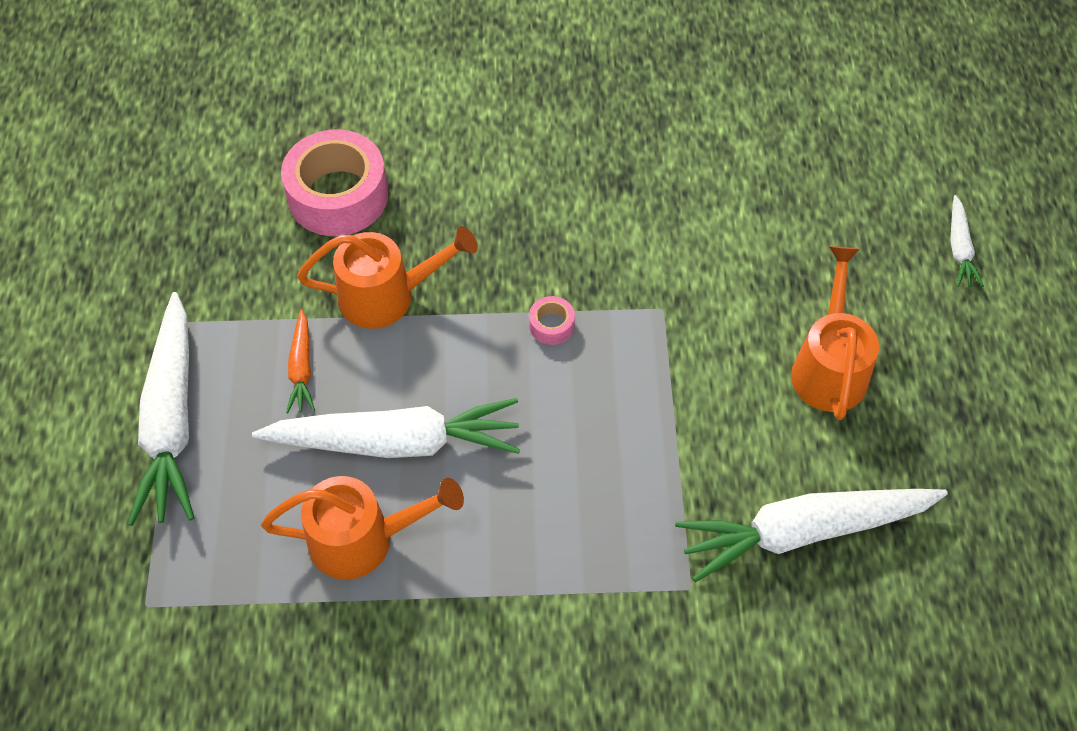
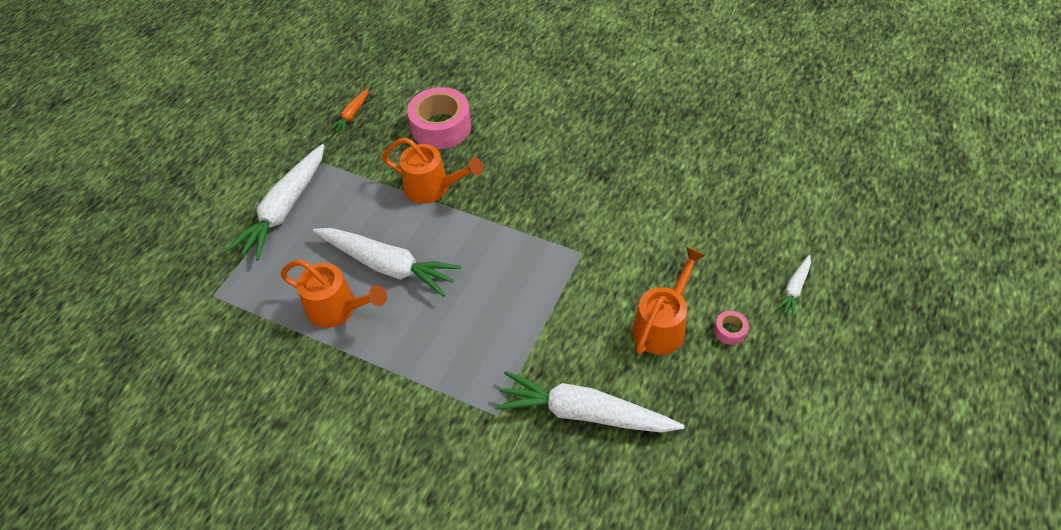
camera: 30 degrees right, 5 degrees down
orange carrot [286,309,315,413] -> orange carrot moved to [329,88,368,134]
pink tape [529,296,575,345] -> pink tape moved to [714,311,749,345]

